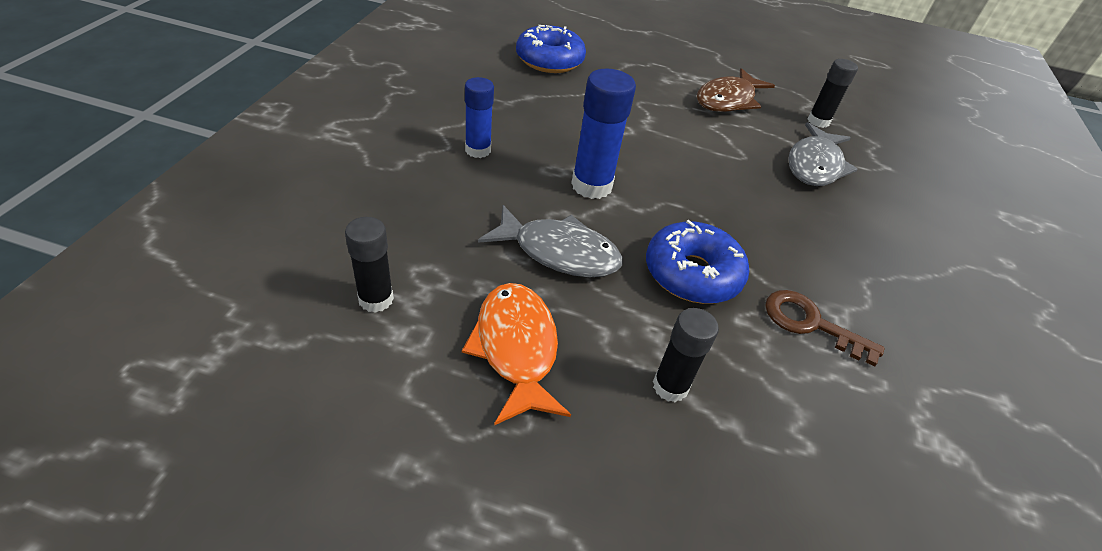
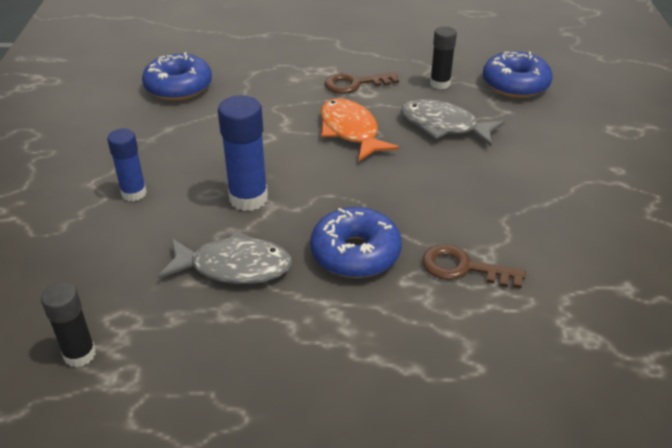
camera: 10 degrees left, 5 degrees down
orange fish [462,283,571,425] -> orange fish moved to [320,98,399,162]
black glue stick [653,308,719,402] -> none
brown fish [697,68,775,112] -> brown key [325,72,399,94]
grey fish [789,122,857,186] -> grey fish turned 105 degrees clockwise [401,99,505,146]
none -> blue donut [483,51,553,98]

